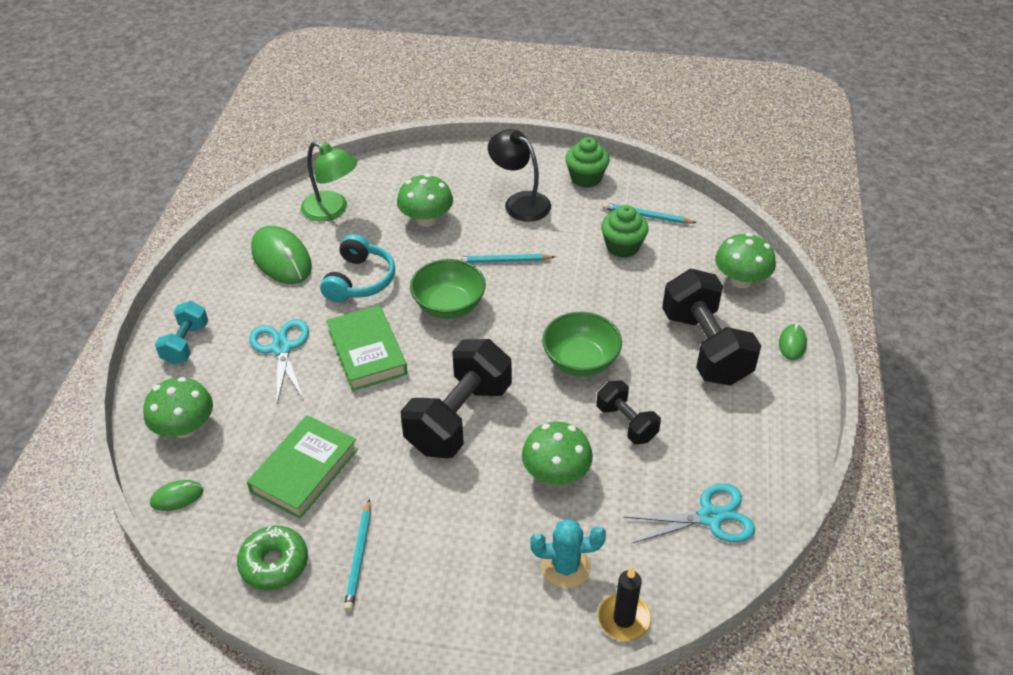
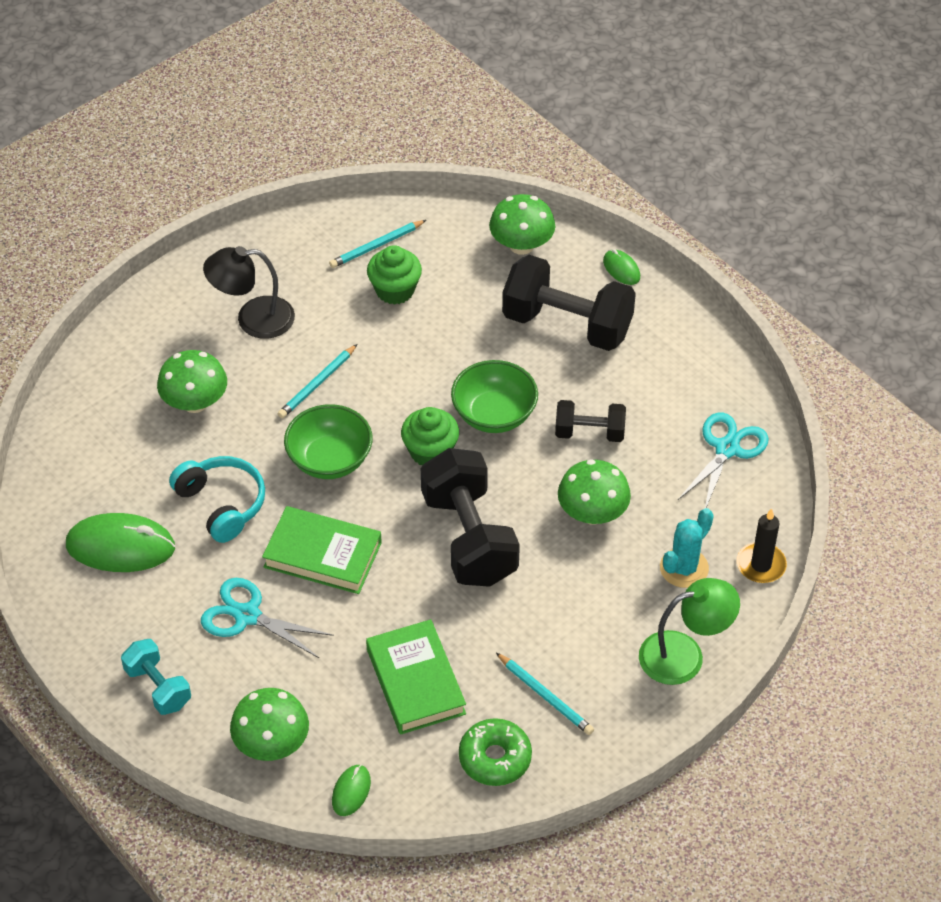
camera: 50 degrees left, 5 degrees up
green lamp [301,141,357,221] -> green lamp moved to [639,578,740,685]
green cupcake [565,137,610,188] -> green cupcake moved to [401,407,459,465]

